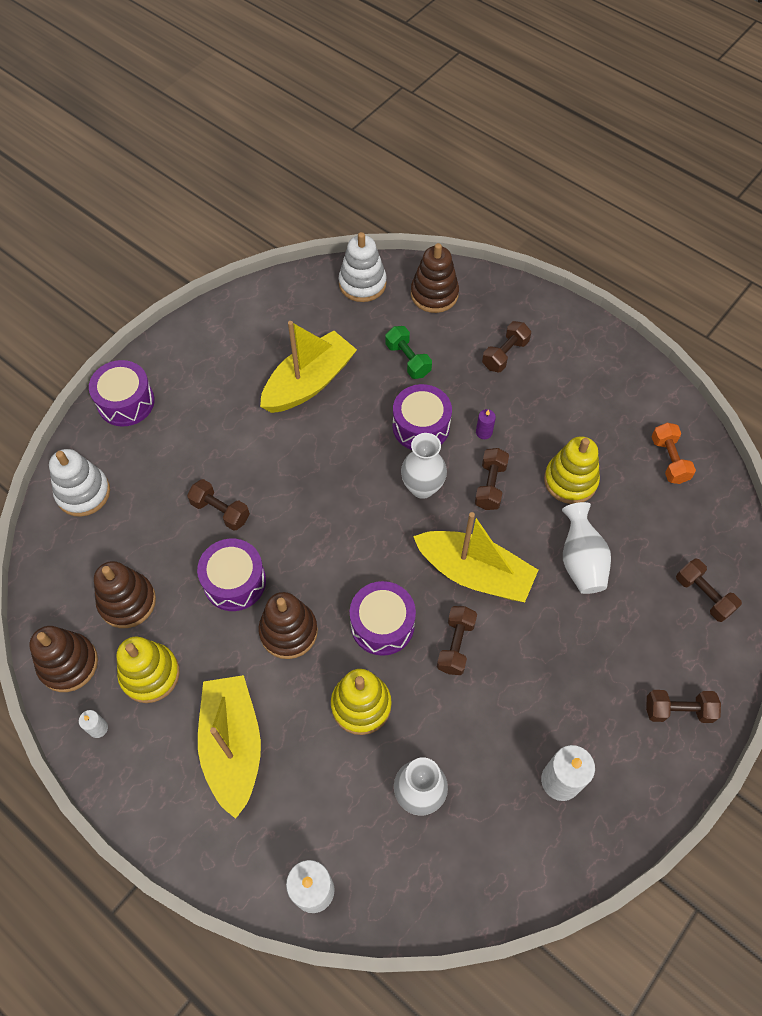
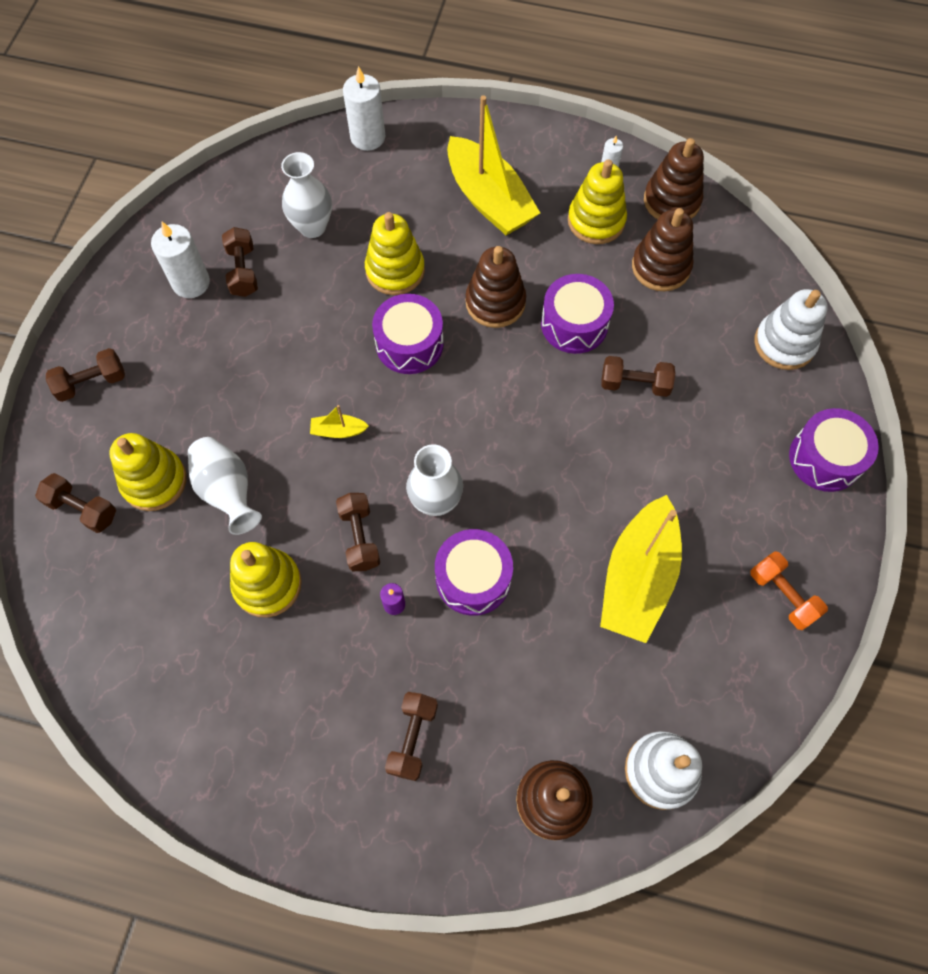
camera: 155 degrees right, 5 degrees up
green dumbbell [385,326,432,379] -> none
yellow boat [413,512,538,602] -> yellow boat [310,405,369,438], size x0.41
brown dumbbell [437,606,477,675] -> brown dumbbell moved to [222,227,258,297]
orange dumbbell [652,423,696,484] -> orange dumbbell moved to [750,551,828,630]
none -> yellow stacking toy [109,433,187,511]

